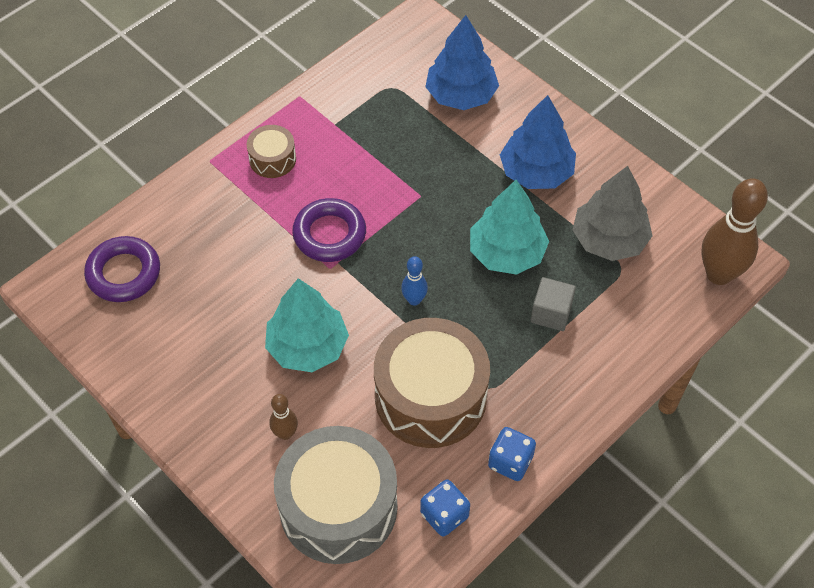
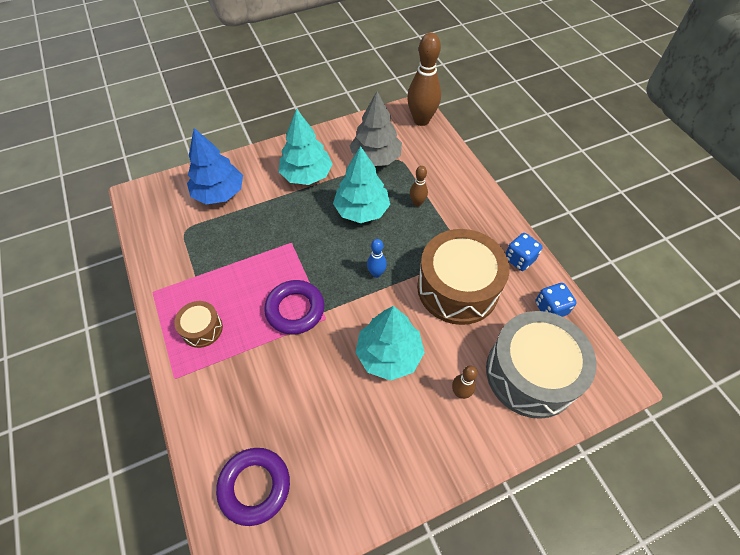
camera: 70 degrees left, 0 degrees up
blue tree [500,95,576,189] -> turquoise tree [279,109,333,185]
grey cube [530,277,576,331] -> brown bowling pin [410,166,428,207]

